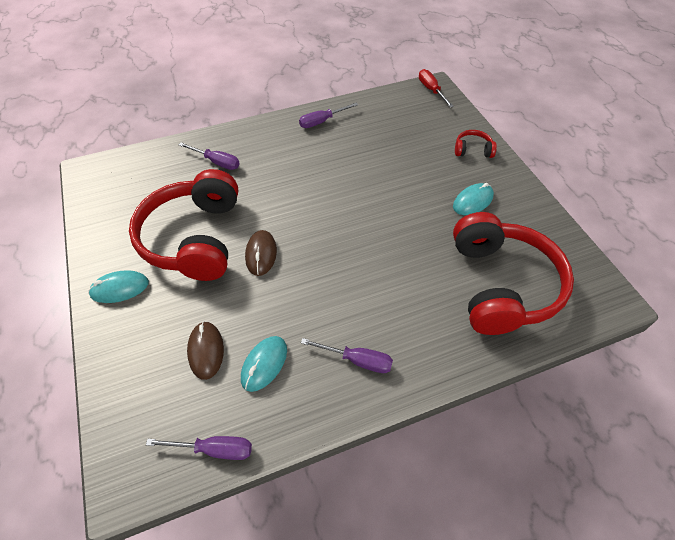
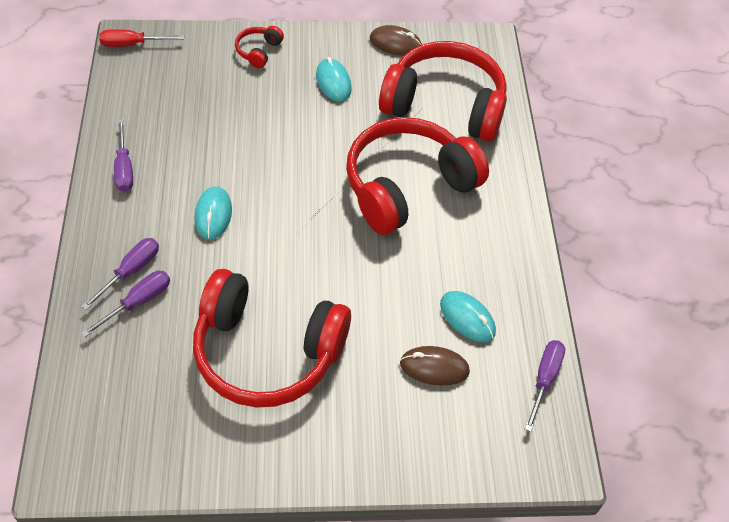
camera: 75 degrees left, 0 degrees up
turquoise mouse [88,270,149,303] -> turquoise mouse moved to [195,186,232,240]
brown mouse [245,230,277,276] -> brown mouse moved to [370,25,422,56]
purple screwdriver [301,338,393,373] -> purple screwdriver moved to [82,238,159,310]
none -> red headphones [346,117,489,235]

